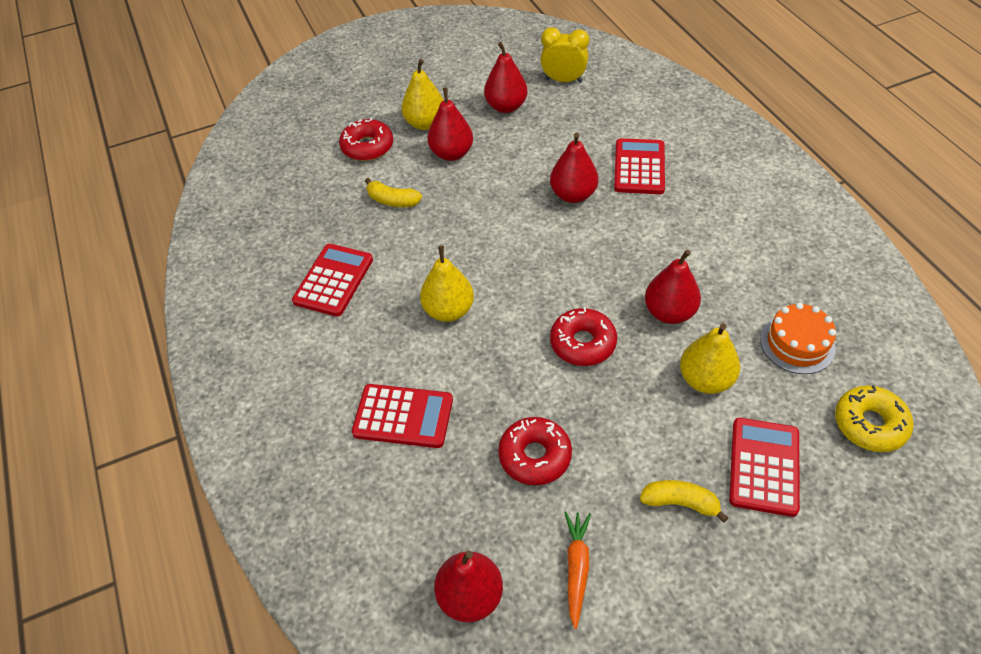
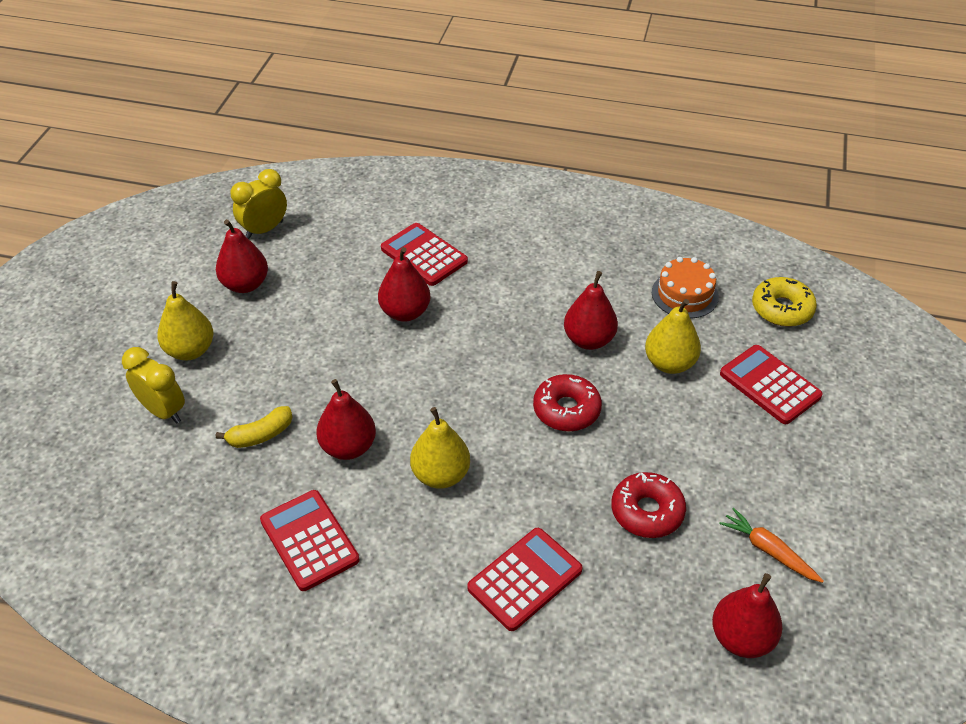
camera: 55 degrees left, 5 degrees down
red donut [339,118,393,161] -> yellow clock [122,347,185,424]
red pear [427,87,473,161] -> red pear moved to [316,379,376,460]
yellow banana [640,480,728,523] -> none

